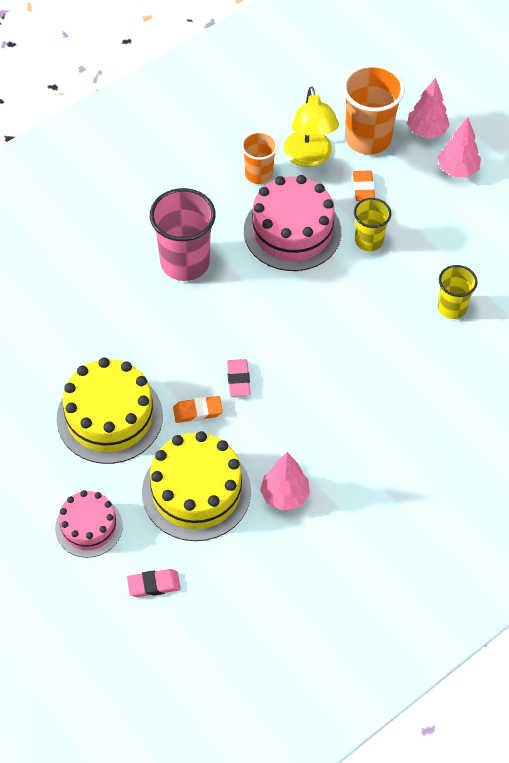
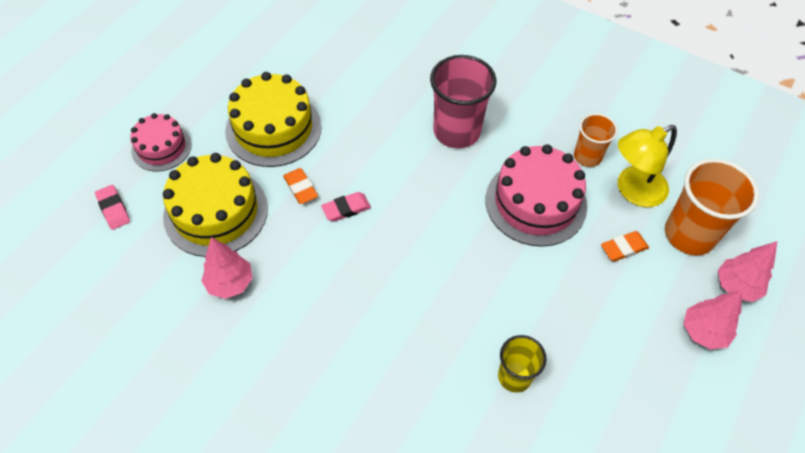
camera: 70 degrees right, 0 degrees up
yellow cup [354,198,391,251] -> none

